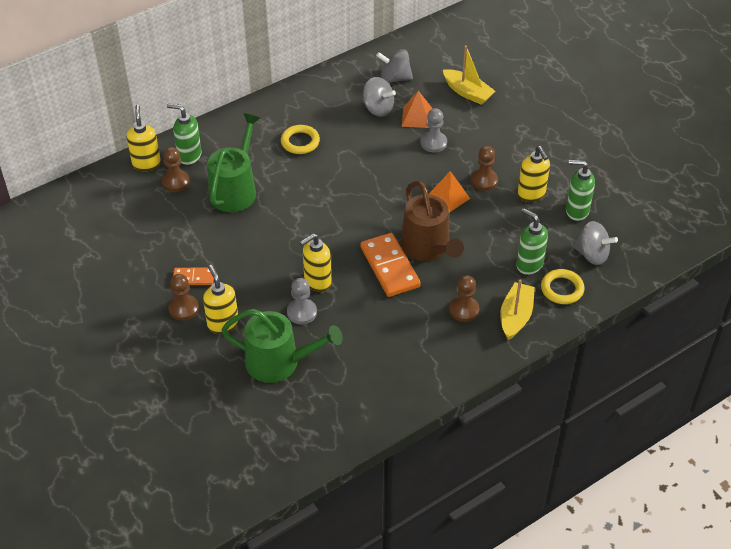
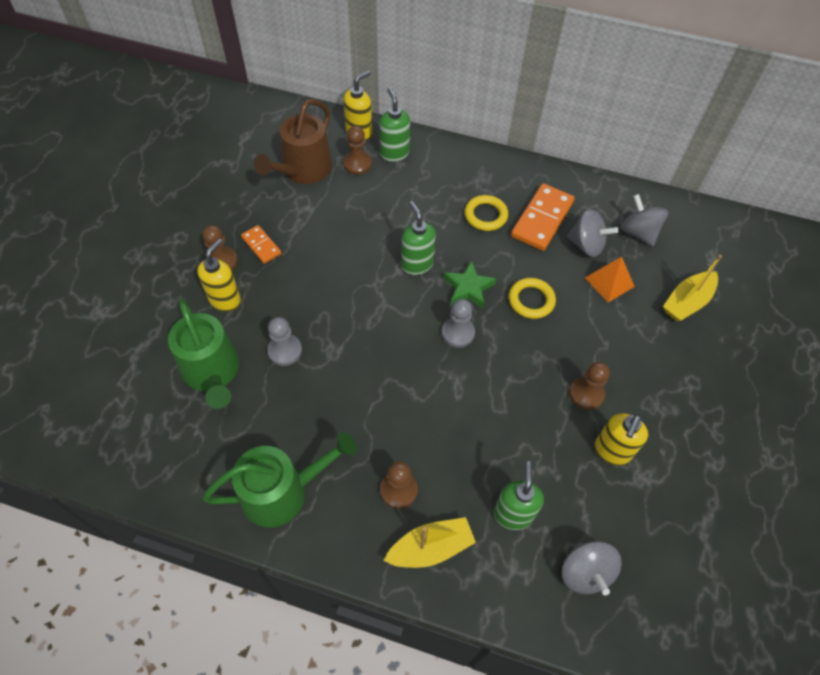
camera: 50 degrees right, 10 degrees up
green watering can [207,113,260,212] -> green watering can moved to [203,432,357,528]
yellow soap dispenser [300,233,332,292] -> none
orange domino [360,233,421,297] -> orange domino moved to [511,183,575,251]
grey spinning top [362,77,396,117] -> grey spinning top turned 60 degrees counterclockwise [567,209,618,257]
brown watering can [400,181,464,261] -> brown watering can moved to [254,99,332,184]
grey pawn [420,108,447,153] -> grey pawn moved to [442,299,475,348]
orange pyramid [429,171,470,212] -> none
yellow boat [443,45,495,105] -> yellow boat turned 45 degrees clockwise [663,255,722,321]
yellow ring [541,269,585,304] -> yellow ring moved to [509,278,556,319]
green soap dispenser [566,160,595,221] -> green soap dispenser moved to [401,201,436,275]
none -> green star [444,261,496,308]

